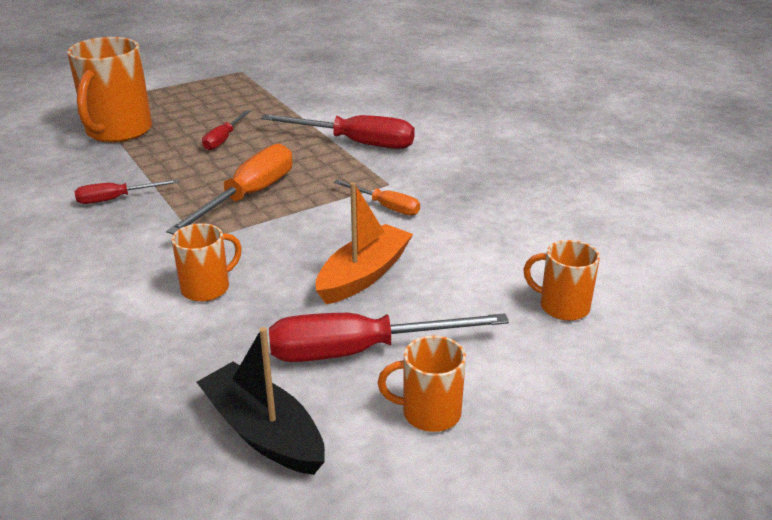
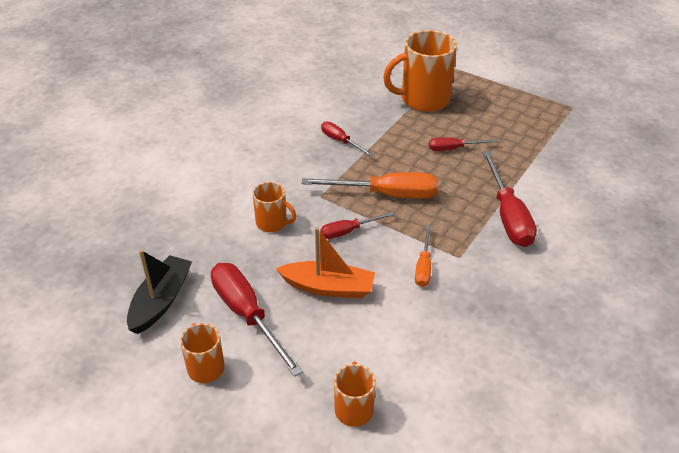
camera: 65 degrees right, 10 degrees up
none -> red screwdriver [321,212,395,239]

